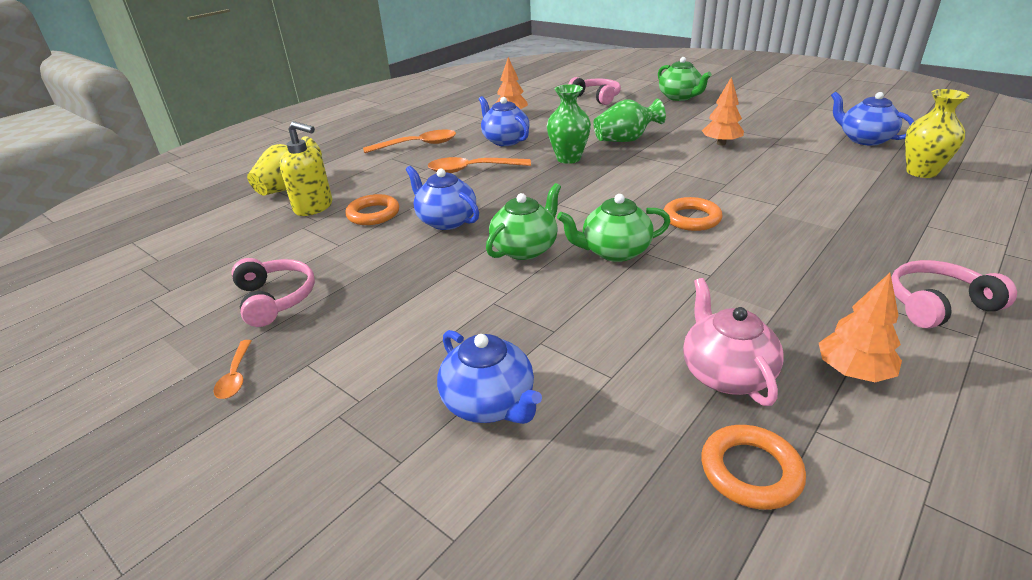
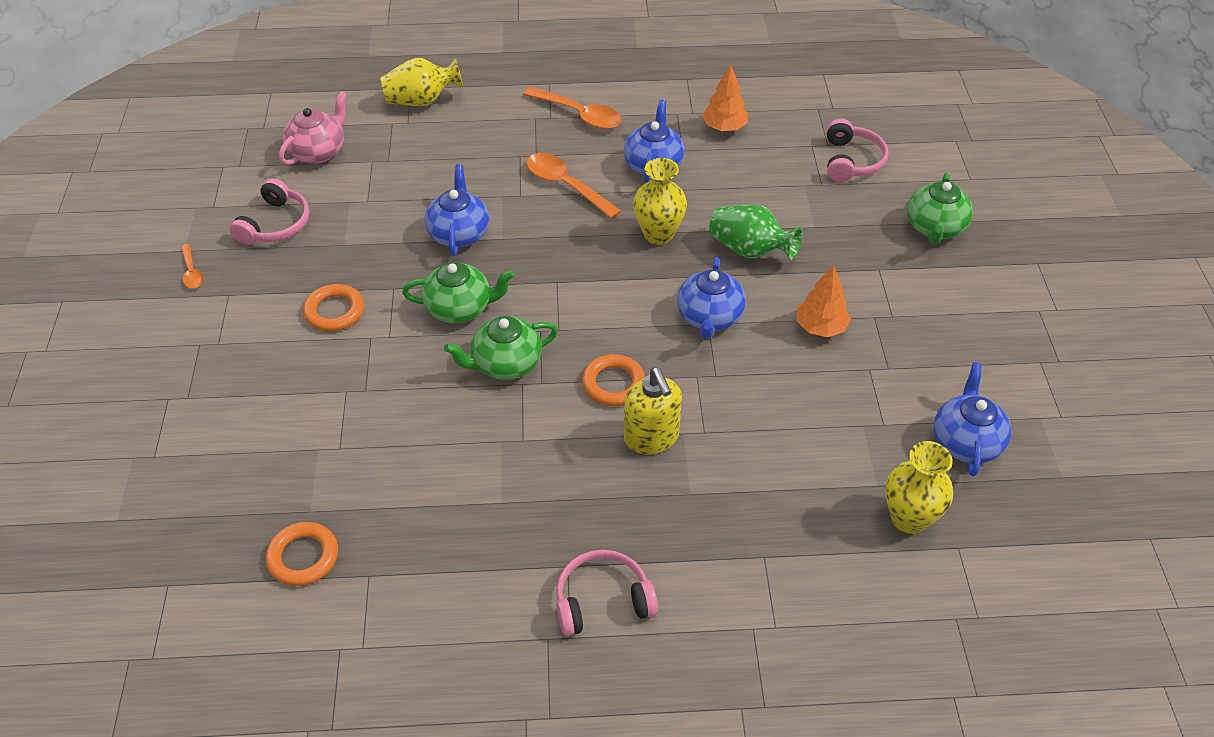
camera: 45 degrees right, 15 degrees up
orange spoon [214,340,252,399] -> orange spoon turned 60 degrees counterclockwise [181,244,204,289]
yellow soap dispenser [280,121,332,216] -> yellow soap dispenser moved to [624,368,682,455]
orange ring [345,194,399,225] -> orange ring moved to [303,284,364,331]
blue teapot [437,330,542,424] -> blue teapot moved to [677,257,746,339]
green vase [547,84,591,164] -> yellow vase [633,158,687,245]
green teapot [557,194,671,262] -> green teapot turned 60 degrees counterclockwise [444,316,558,380]
pink teapot [683,278,784,406] -> pink teapot moved to [279,91,347,165]
orange tree [819,273,902,382] -> none
pink headphones [891,260,1017,329] -> pink headphones turned 45 degrees counterclockwise [556,550,658,636]

